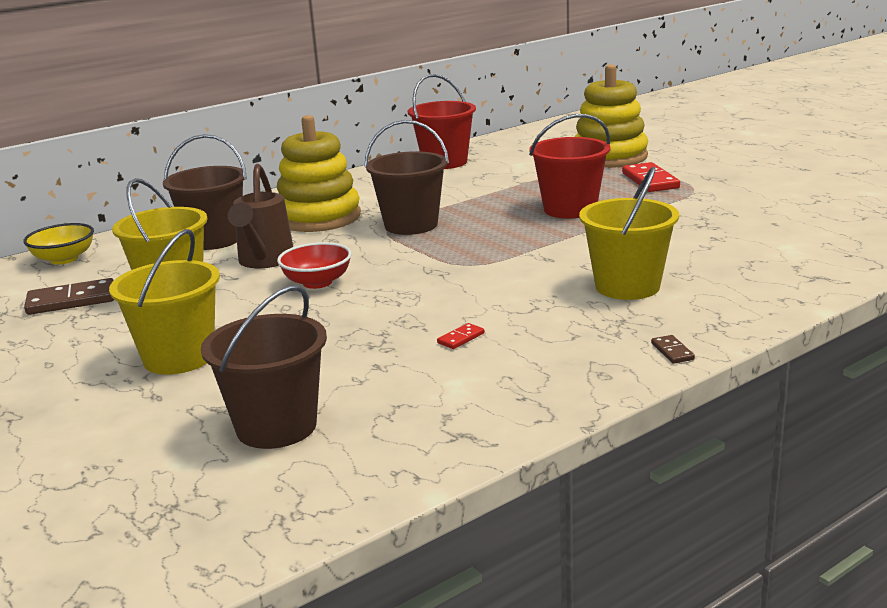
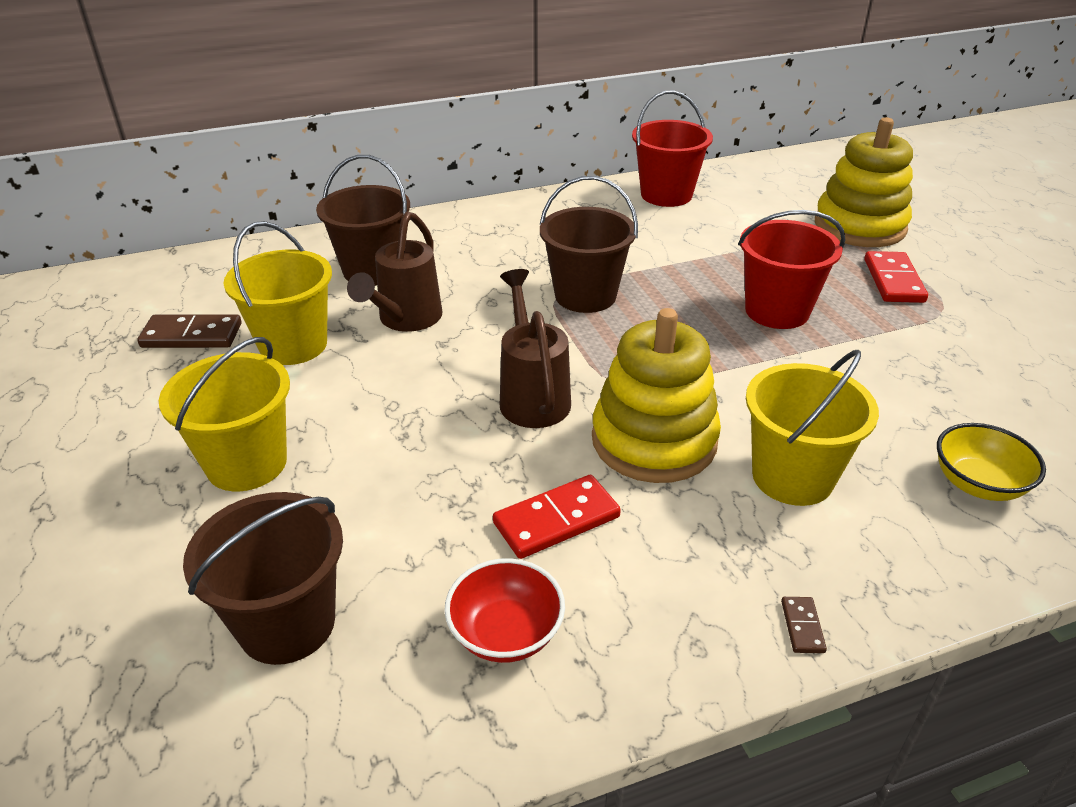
camera: 15 degrees right, 15 degrees up
yellow bowl [23,223,94,265] -> yellow bowl moved to [937,423,1046,501]
yellow stacking toy [277,115,361,232] -> yellow stacking toy moved to [592,308,721,483]
red bowl [277,242,352,289] -> red bowl moved to [444,558,565,663]
red domino [437,323,484,349] -> red domino [493,475,621,559], size x2.07
none -> brown watering can [500,269,571,428]

